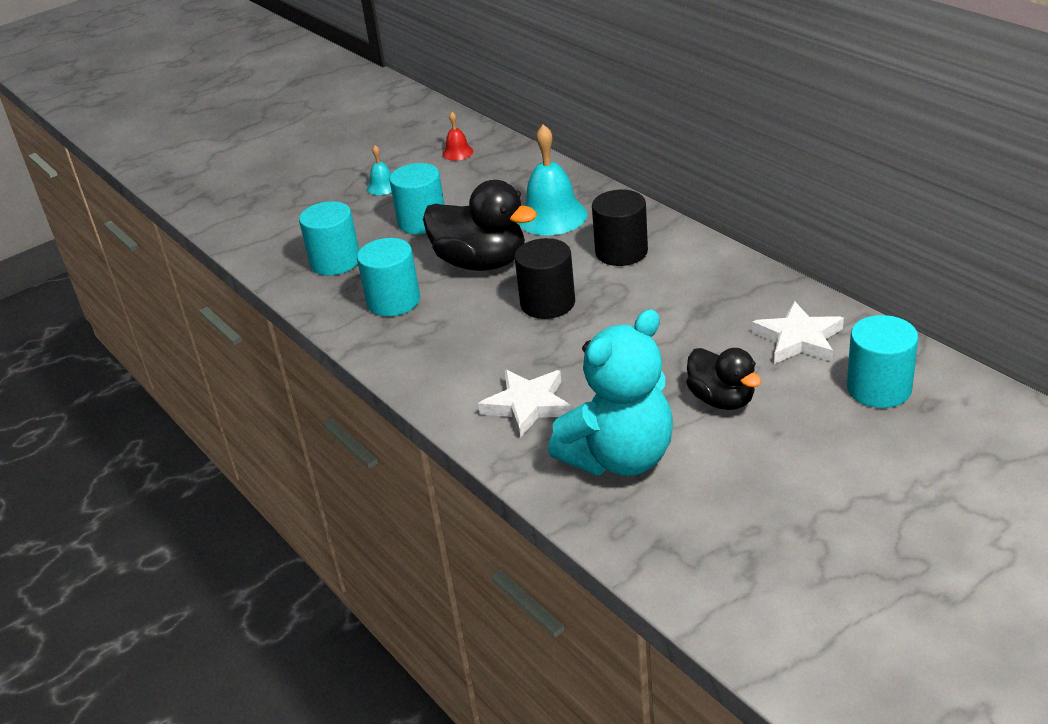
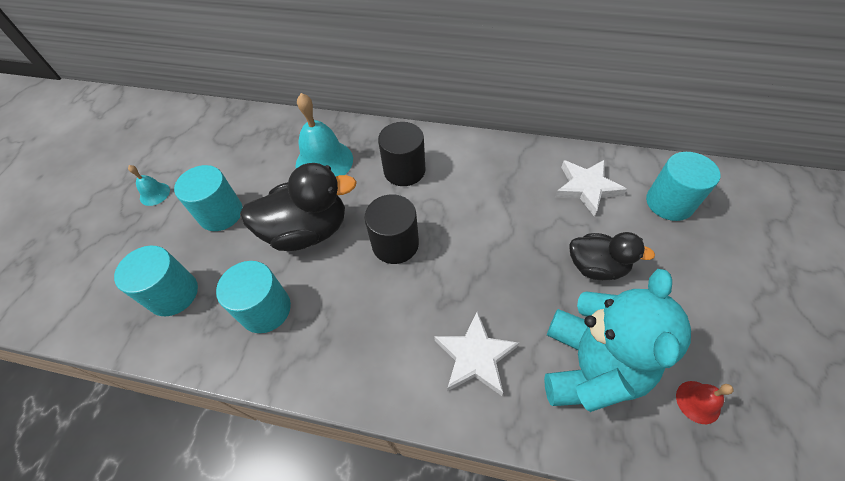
camera: 40 degrees left, 20 degrees up
red bell [442,112,474,161] -> red bell moved to [676,381,734,424]

